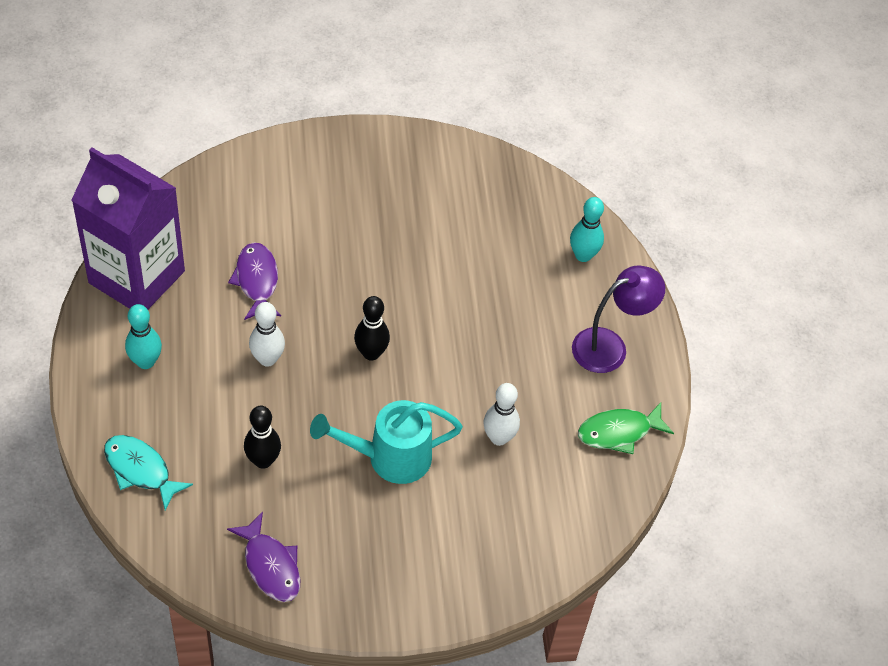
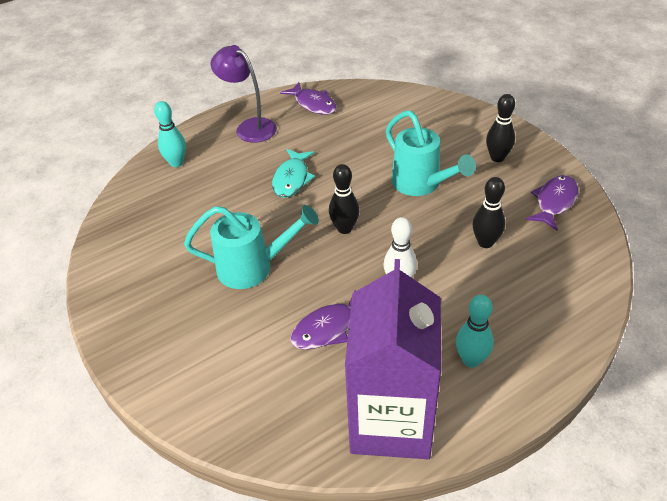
camera: 110 degrees left, 10 degrees down
turquoise fish [104,435,193,511] -> turquoise fish moved to [272,149,315,198]
white bowling pin [483,383,520,446] -> none
green fish [578,402,674,454] -> purple fish [280,82,337,115]
none -> turquoise watering can [184,205,319,289]
none -> black bowling pin [486,94,515,162]

